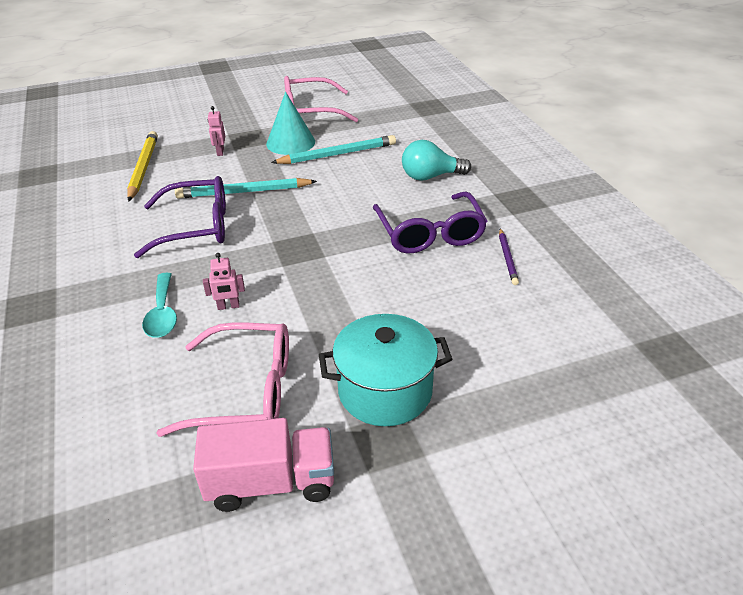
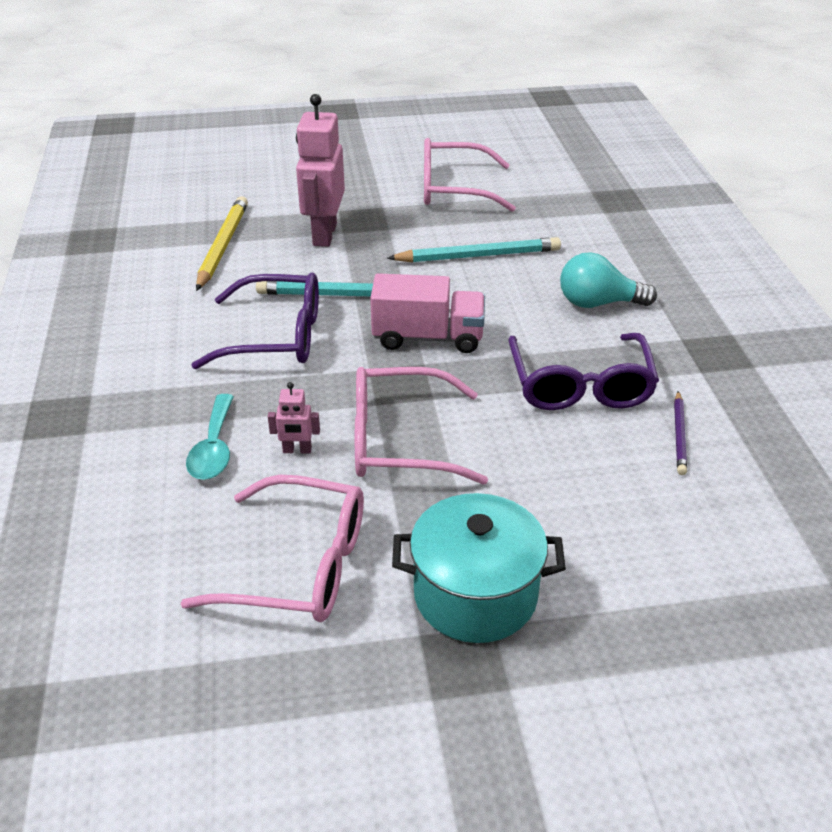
camera: 10 degrees right, 0 degrees up
pink truck [193,418,334,512] -> pink truck moved to [370,273,485,353]
pink robot [208,106,225,156] -> pink robot [296,94,345,247], size x2.22
turquoise cone [266,92,315,155] -> none
none -> pink glasses [355,367,488,485]

